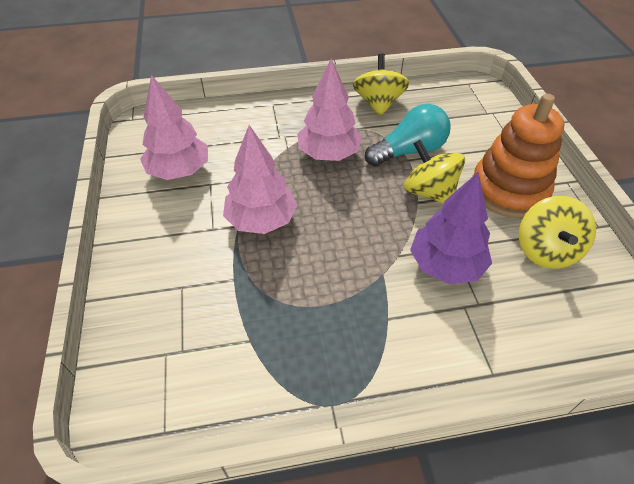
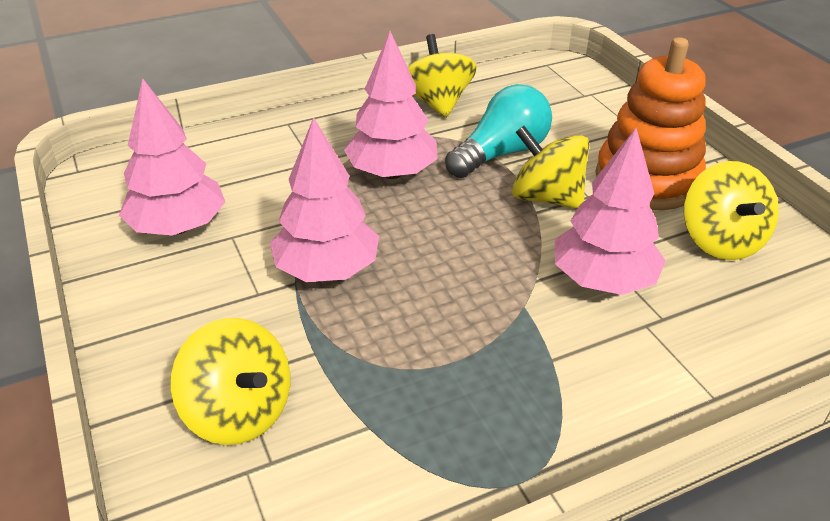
camera: 15 degrees left, 10 degrees down
purple tree [410,172,492,284] -> pink tree [555,128,666,295]
none -> yellow spinning top [171,318,290,445]

